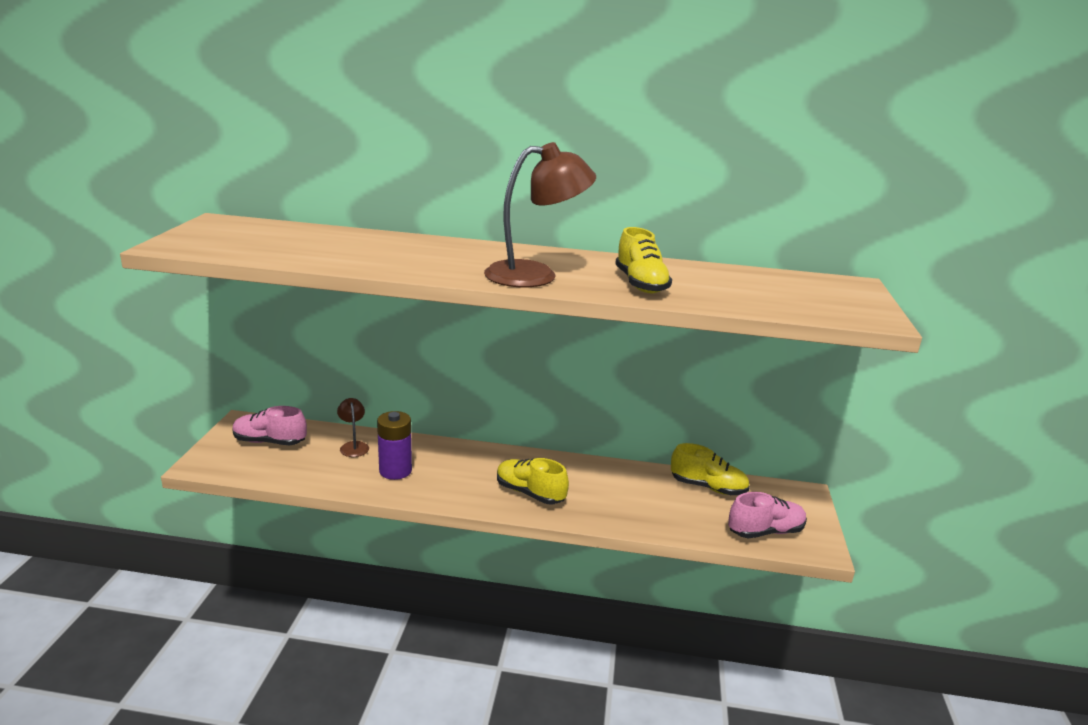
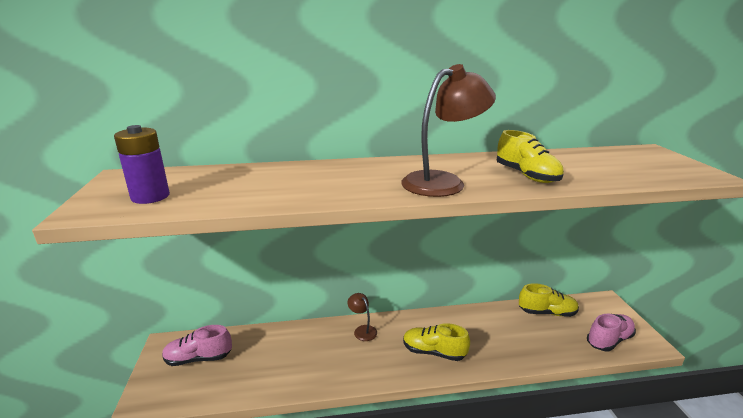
camera: 15 degrees left, 0 degrees up
brown lamp [337,398,369,457] -> brown lamp moved to [347,293,377,341]
purple battery [377,411,412,480] -> purple battery moved to [114,125,170,204]

